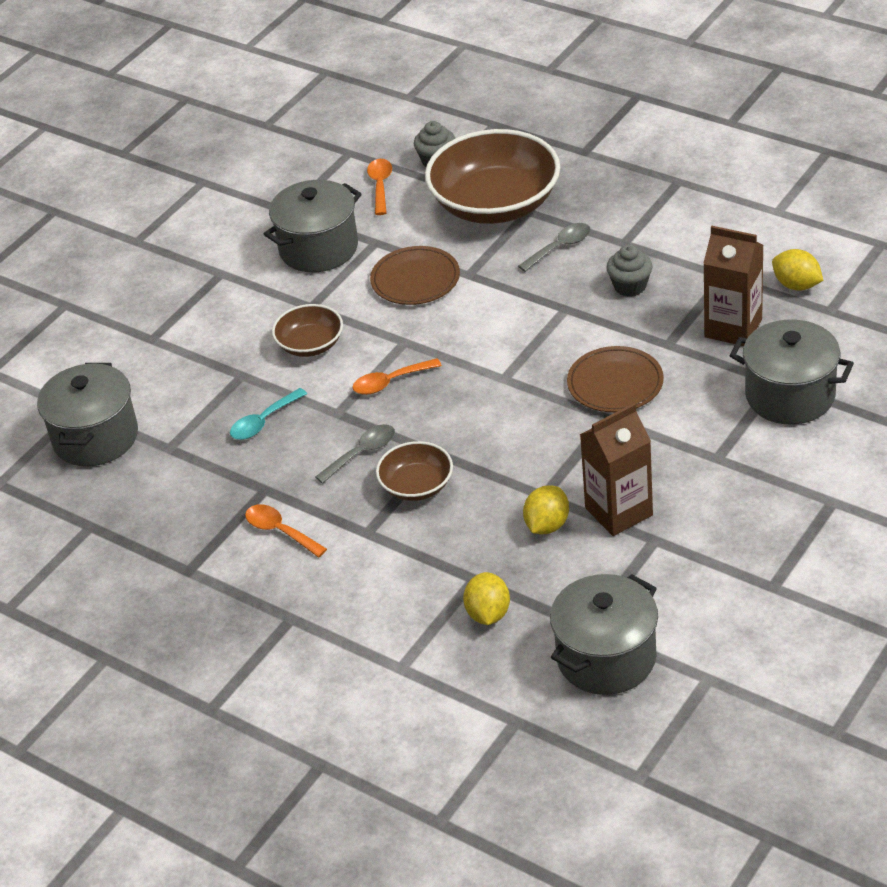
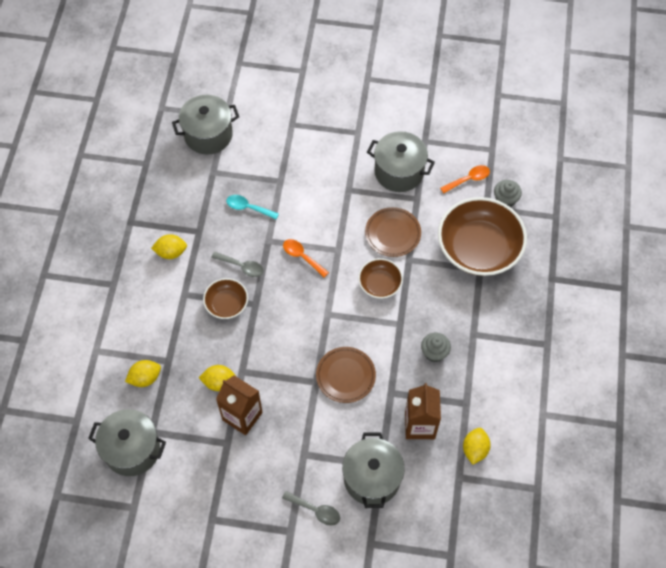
camera: 60 degrees right, 20 degrees up
orange spoon [245,504,327,557] -> yellow lemon [151,234,187,259]
brown bowl [272,304,343,357] -> brown bowl moved to [358,258,403,299]
grey spoon [518,223,591,272] -> grey spoon moved to [282,491,340,526]

